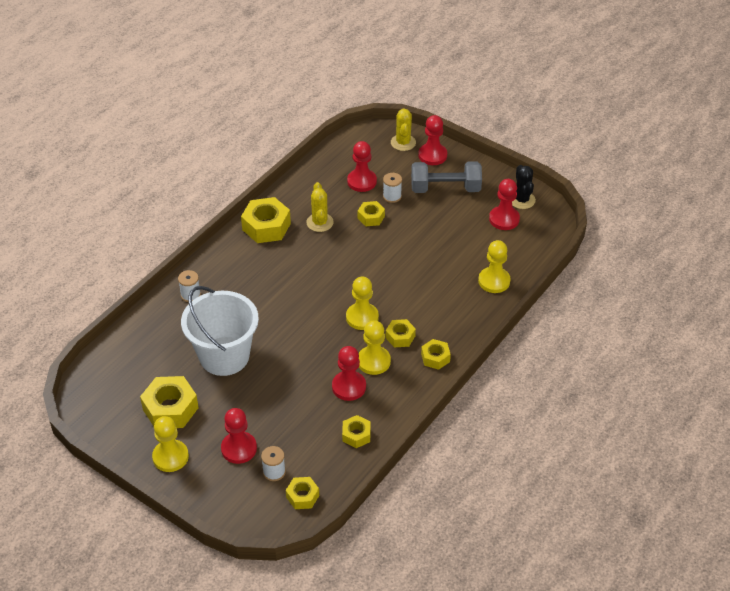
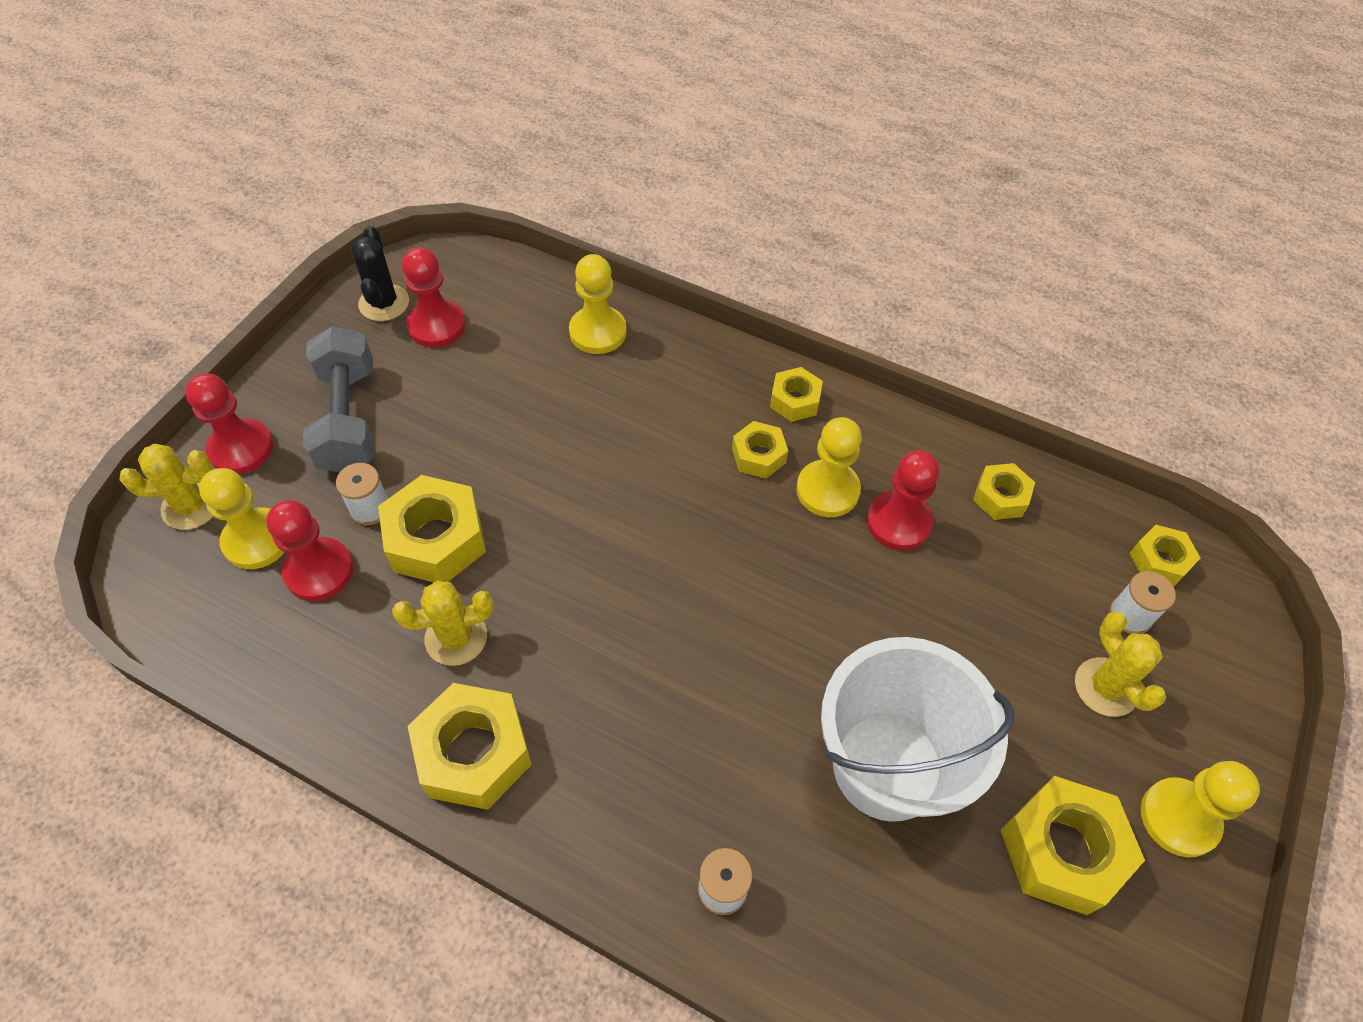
camera: 100 degrees left, 10 degrees up
red pawn [221,408,257,464] -> yellow cactus [1075,611,1166,717]
yellow pawn [346,276,379,330] -> yellow pawn moved to [199,468,284,569]
yellow nut [358,201,385,226] -> yellow nut [378,475,486,582], size x1.77
black cactus [512,165,536,209] -> black cactus turned 75 degrees counterclockwise [351,225,409,321]

